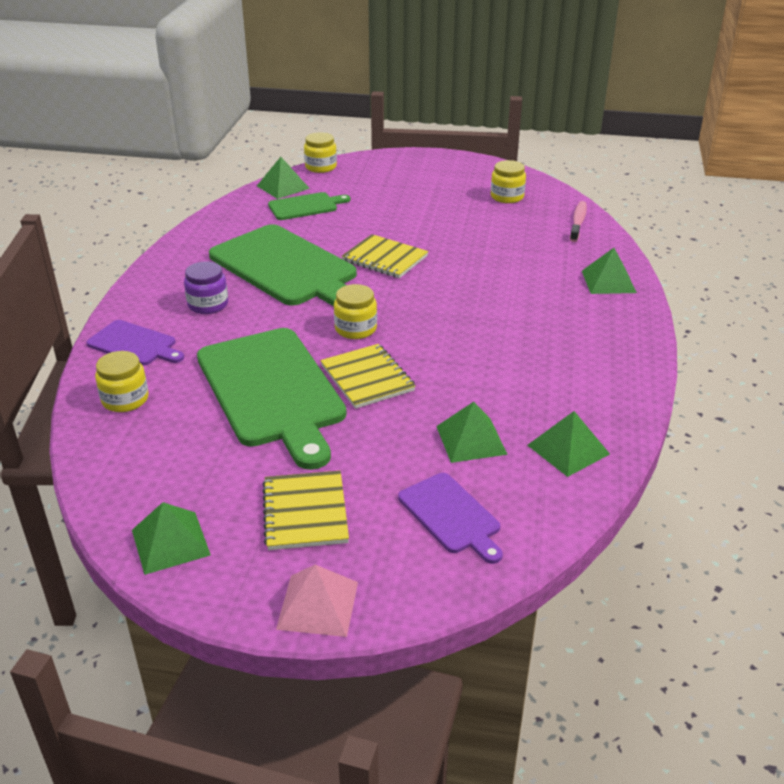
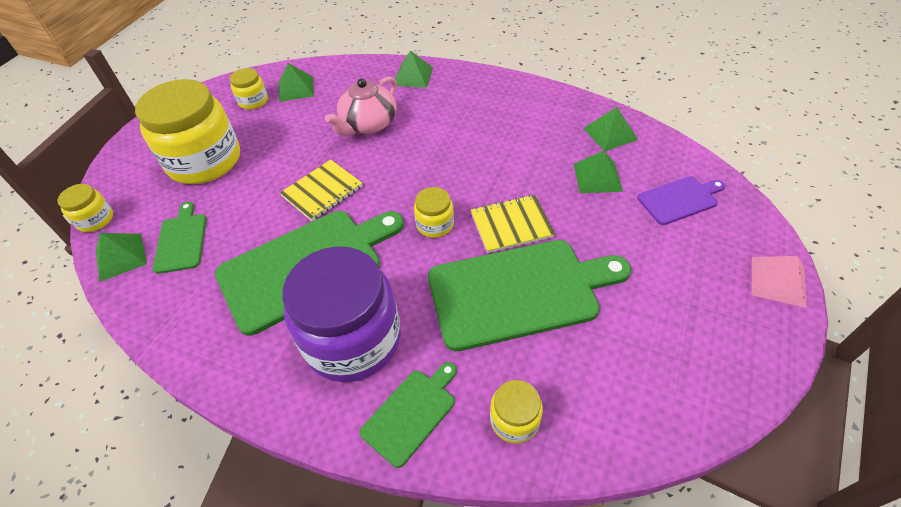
camera: 75 degrees left, 15 degrees up
purple cutting board [86,320,184,365] -> green cutting board [359,362,457,468]
green pyramid [132,502,211,575] -> green pyramid moved to [279,63,314,102]
purple jar [184,261,228,314] -> purple jar [282,246,401,382], size x2.24
yellow notebook [262,471,349,550] -> none
pink toothbrush [570,201,587,242] -> none
none -> yellow jar [135,79,240,184]
none -> pink teapot [325,76,397,135]

